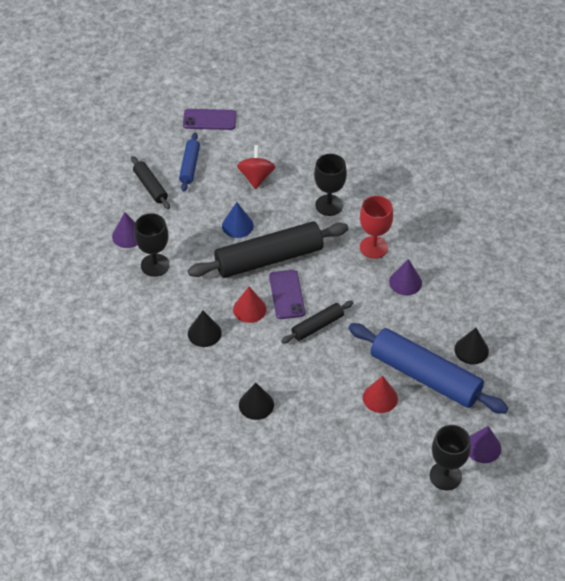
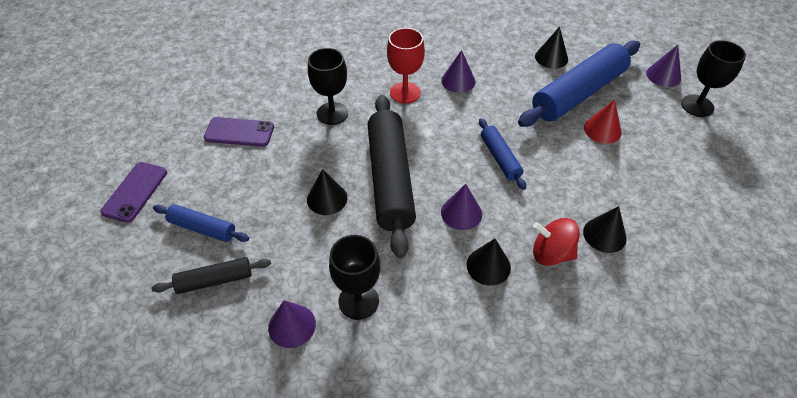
camera: 75 degrees left, 0 degrees up
blue cone [222,202,254,238] -> black cone [307,169,347,215]
red cone [233,287,266,323] -> purple cone [441,184,482,230]
red spinning top [237,145,275,189] -> red spinning top moved to [533,218,580,266]
purple phone [269,270,305,319] -> purple phone moved to [204,117,274,147]
black rolling pin [281,301,353,343] -> blue rolling pin [479,118,526,190]

